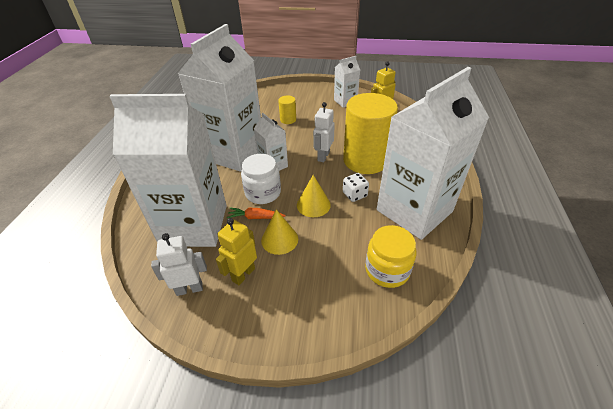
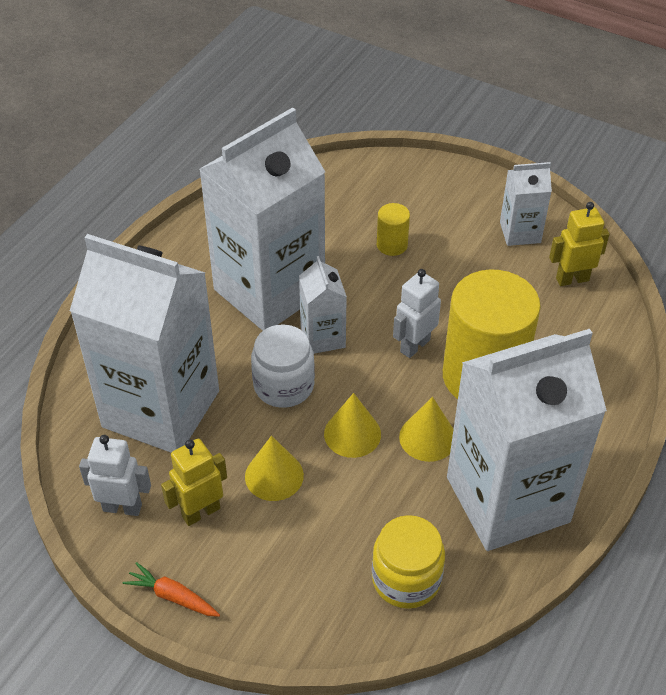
camera: 20 degrees right, 5 degrees up
orange carrot [227,207,286,219] -> orange carrot moved to [123,562,220,617]
white dice [343,173,369,202] -> yellow cone [399,397,454,462]

